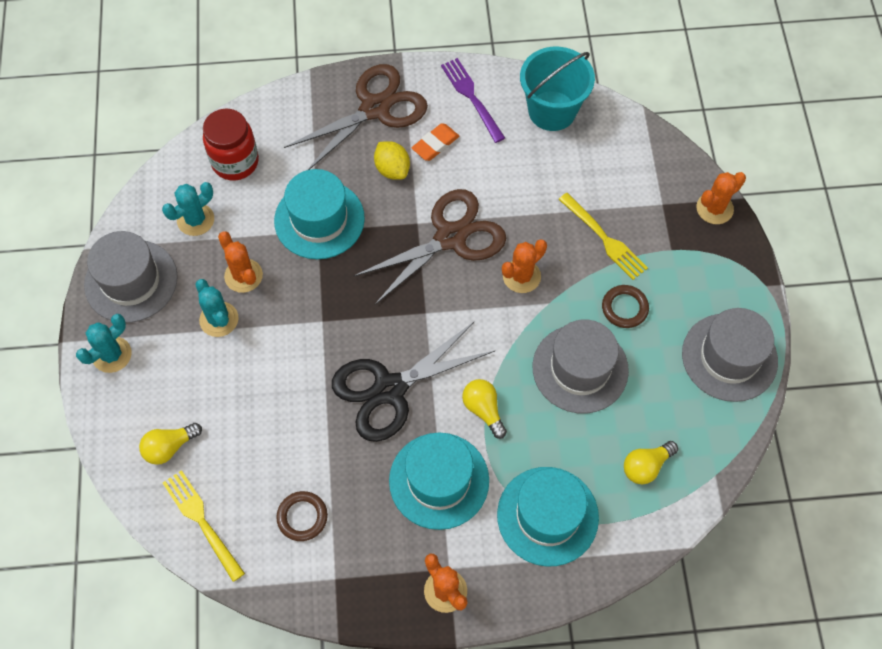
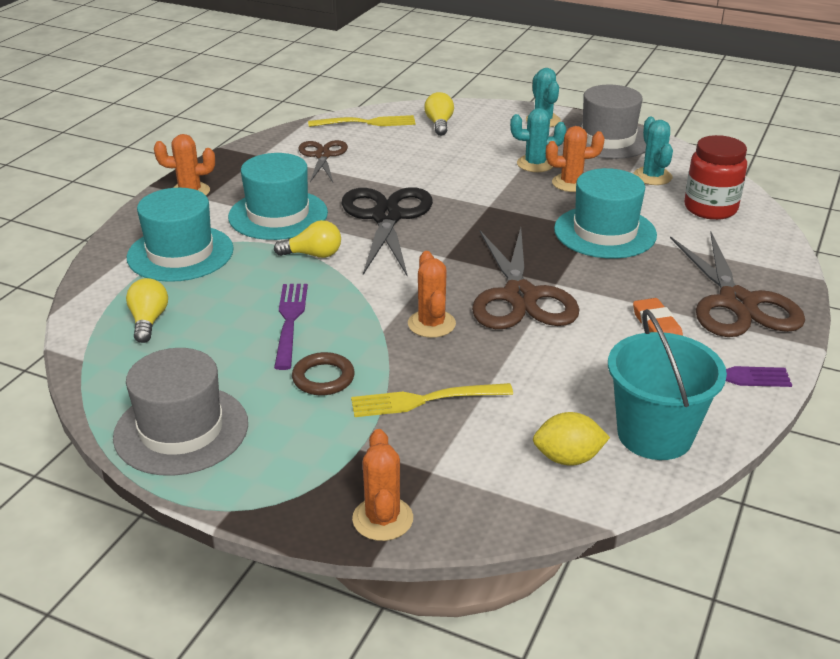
camera: 120 degrees right, 30 degrees down
brown ring [276,491,328,541] -> brown scissors [299,140,348,182]
yellow lemon [374,141,410,180] -> yellow lemon moved to [533,412,610,466]
grey hat [533,319,629,414] -> purple fork [274,284,308,370]

